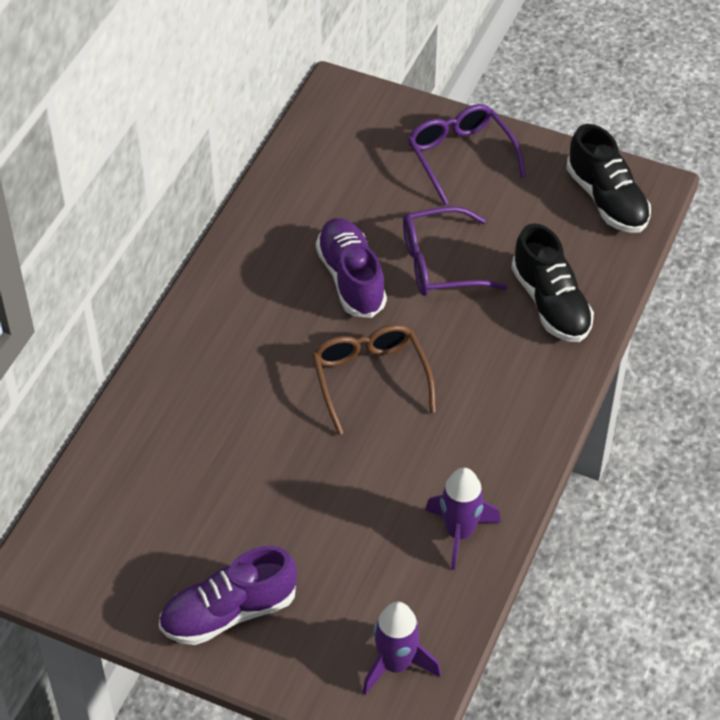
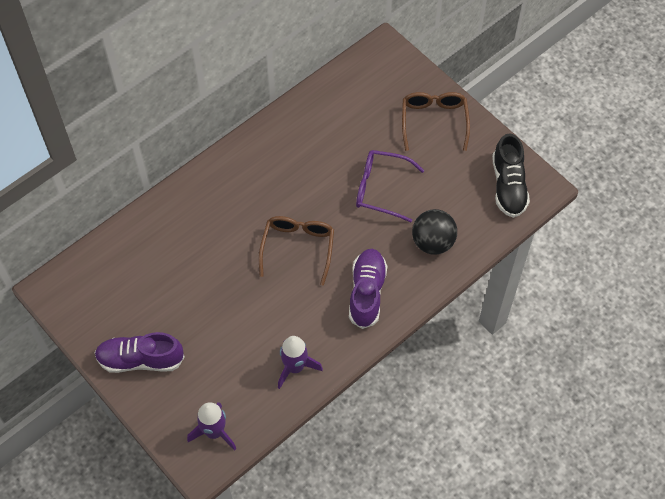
camera: 25 degrees right, 10 degrees up
purple shoe [316,218,387,318] -> purple shoe moved to [349,249,387,329]
purple glasses [408,104,526,205] -> brown glasses [402,92,470,151]
black shoe [511,223,594,342] -> black ball [412,209,457,255]

